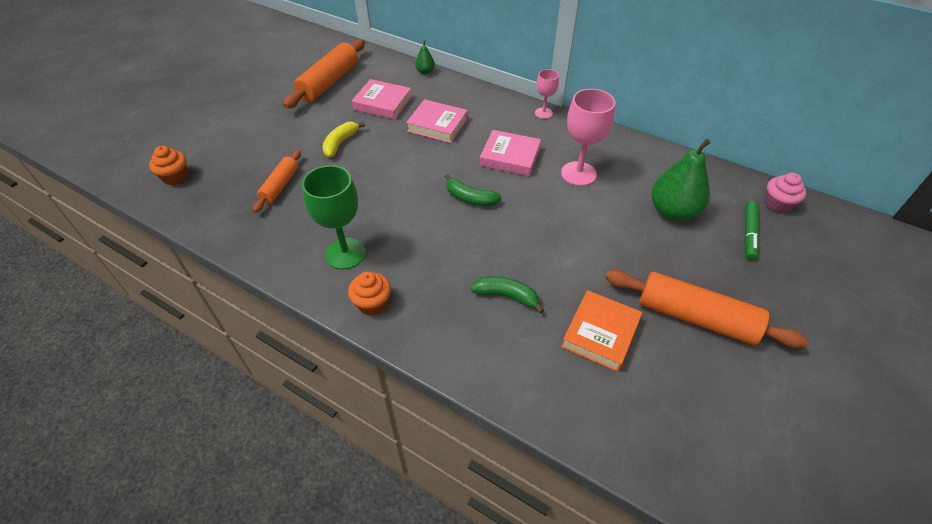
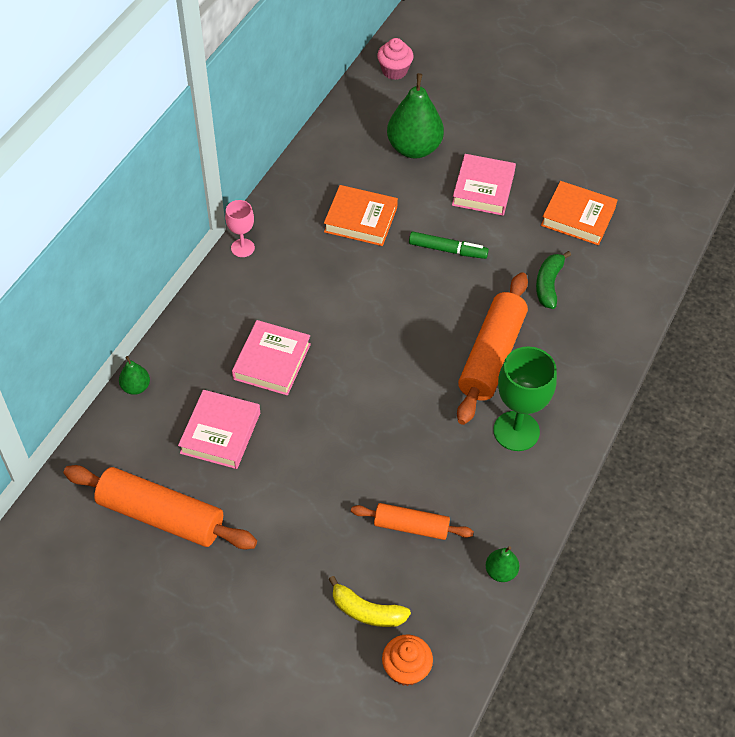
camera: 95 degrees left, 5 degrees up
yellow banana [322,122,365,157] -> yellow banana moved to [328,576,411,627]
orange cupcake [348,272,391,316] -> none
green banana [445,174,501,206] -> none
pink book [480,130,541,176] -> pink book moved to [452,154,516,216]
pink goblet [561,89,615,186] -> orange book [324,185,398,246]
orange rolling pin [605,270,809,348] -> orange rolling pin moved to [457,272,528,425]
green marker [744,201,760,260] -> green marker moved to [409,232,489,259]
none -> green pear [485,546,519,582]

